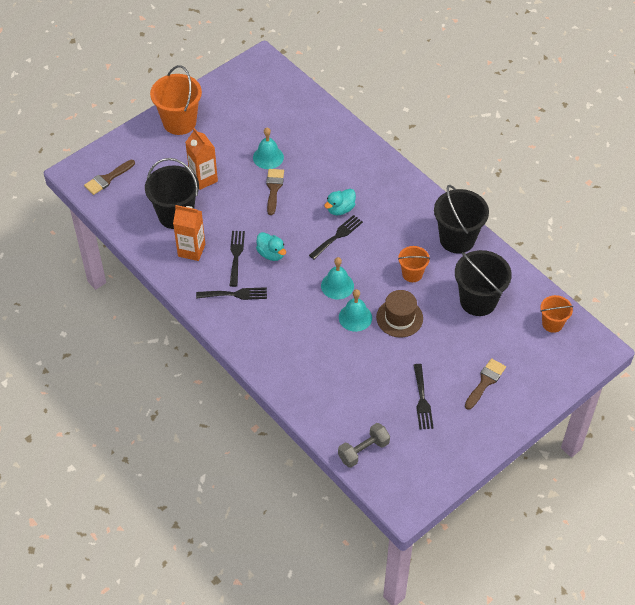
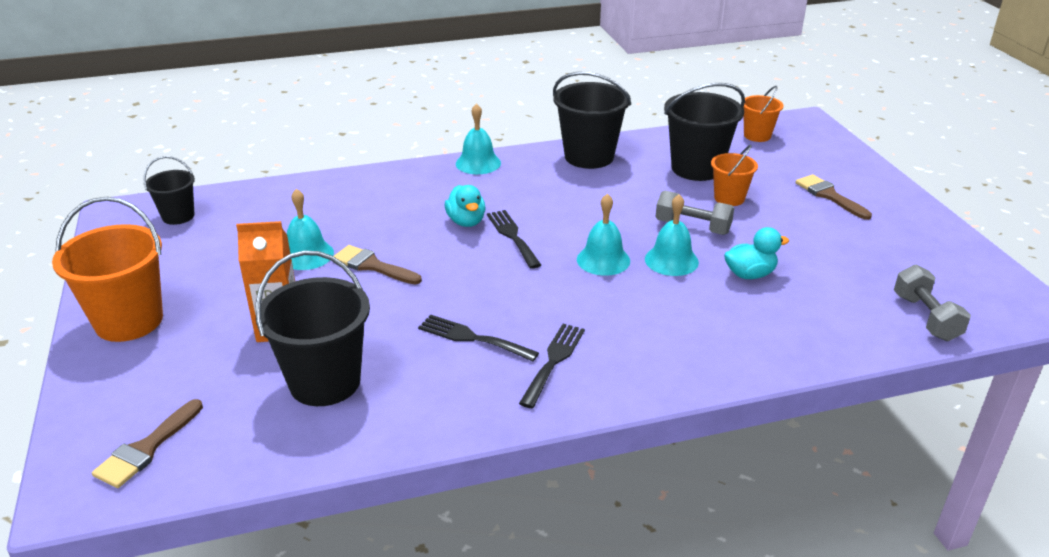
camera: 65 degrees left, 20 degrees down
brown brush [84,160,135,195] -> brown brush turned 45 degrees clockwise [92,399,203,488]
orange carton [173,205,205,261] -> none
turquoise duck [256,232,286,261] -> turquoise duck moved to [724,227,789,279]
brown hat [376,290,423,337] -> grey dumbbell [656,190,734,235]
orange bucket [398,246,430,282] -> orange bucket moved to [711,145,758,206]
black fork [413,364,434,429] -> none
none -> black bucket [143,156,195,225]
none -> turquoise bell [456,103,501,174]

